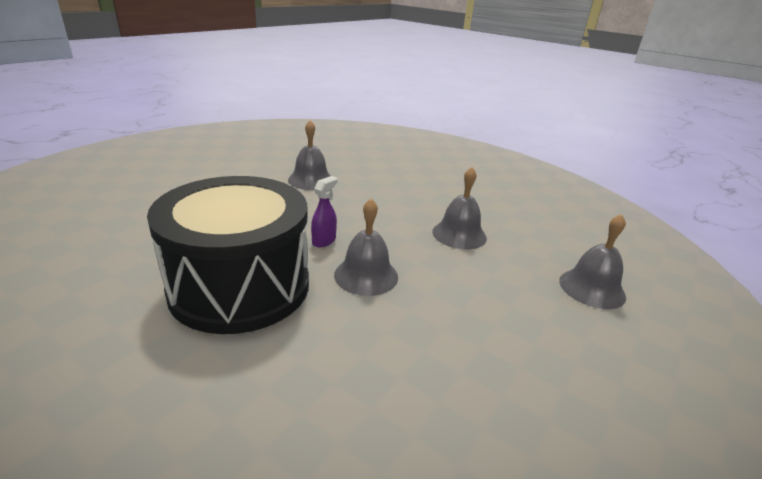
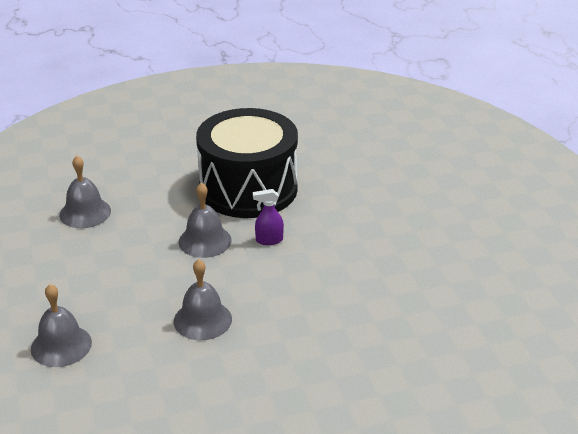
camera: 130 degrees right, 5 degrees up
grey bell [288,120,331,190] -> grey bell moved to [60,156,111,228]
purple spray bottle [311,176,338,247] -> purple spray bottle turned 105 degrees clockwise [253,189,284,245]

